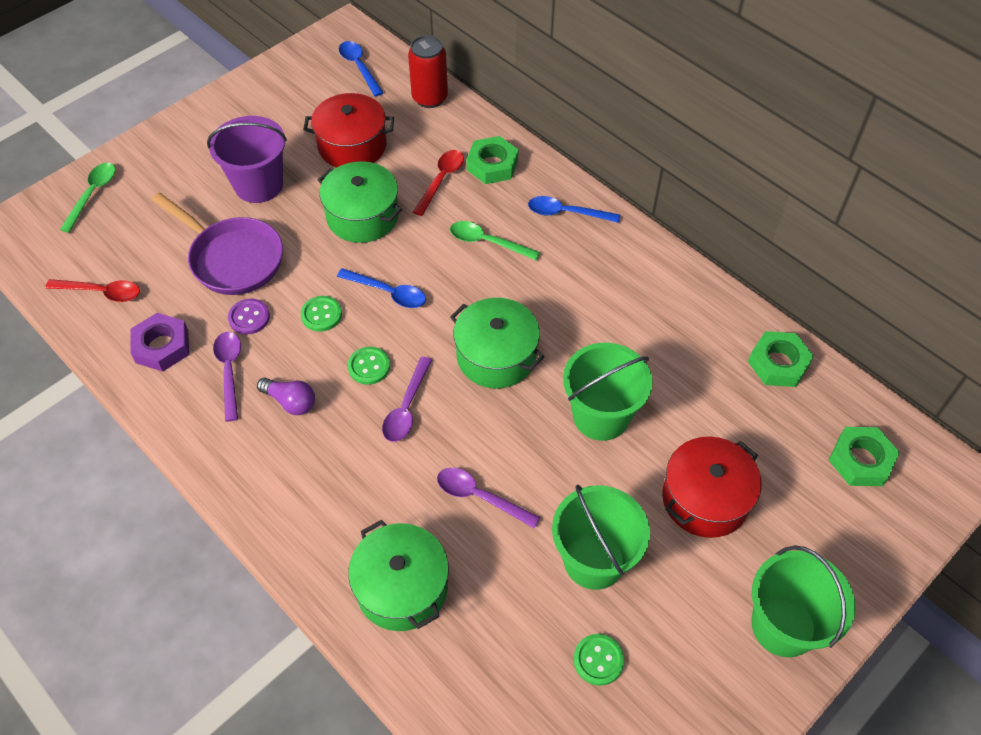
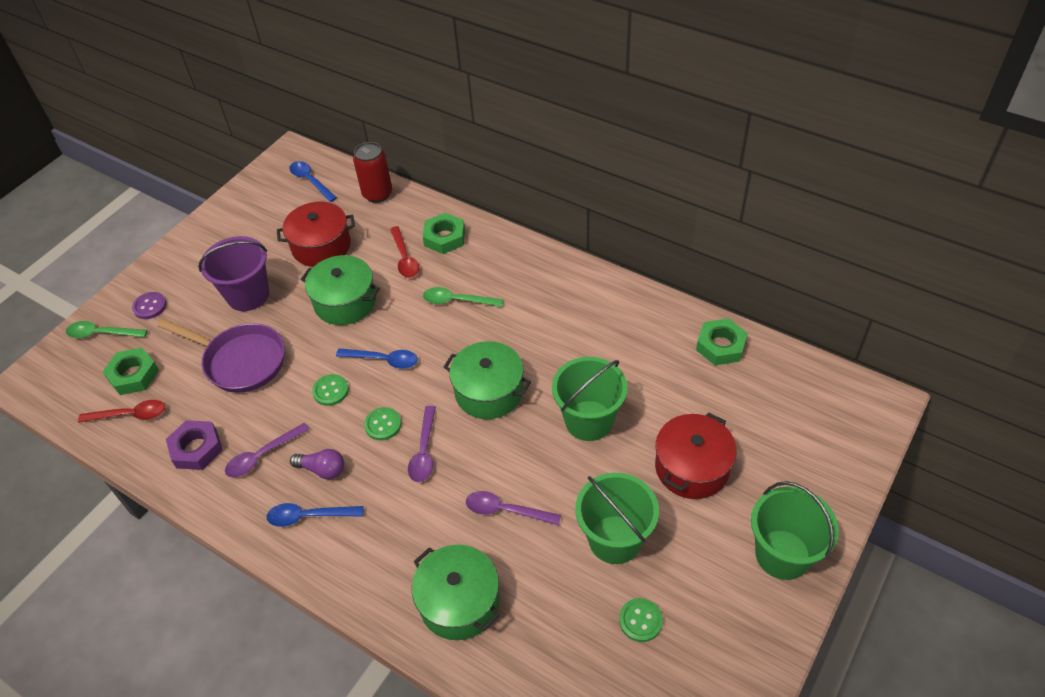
camera: 10 degrees left, 5 degrees down
green spoon [60,163,115,233] -> green spoon turned 90 degrees counterclockwise [66,321,148,338]
purple spoon [213,332,241,422] -> purple spoon turned 105 degrees counterclockwise [225,423,310,478]
purple button [228,299,270,335] -> purple button moved to [132,292,167,319]
red spoon [413,150,464,216] -> red spoon turned 150 degrees clockwise [390,226,420,278]
blue spoon [528,196,620,223] -> blue spoon moved to [266,503,364,527]
green nut [829,427,900,486] -> green nut moved to [103,347,159,395]

